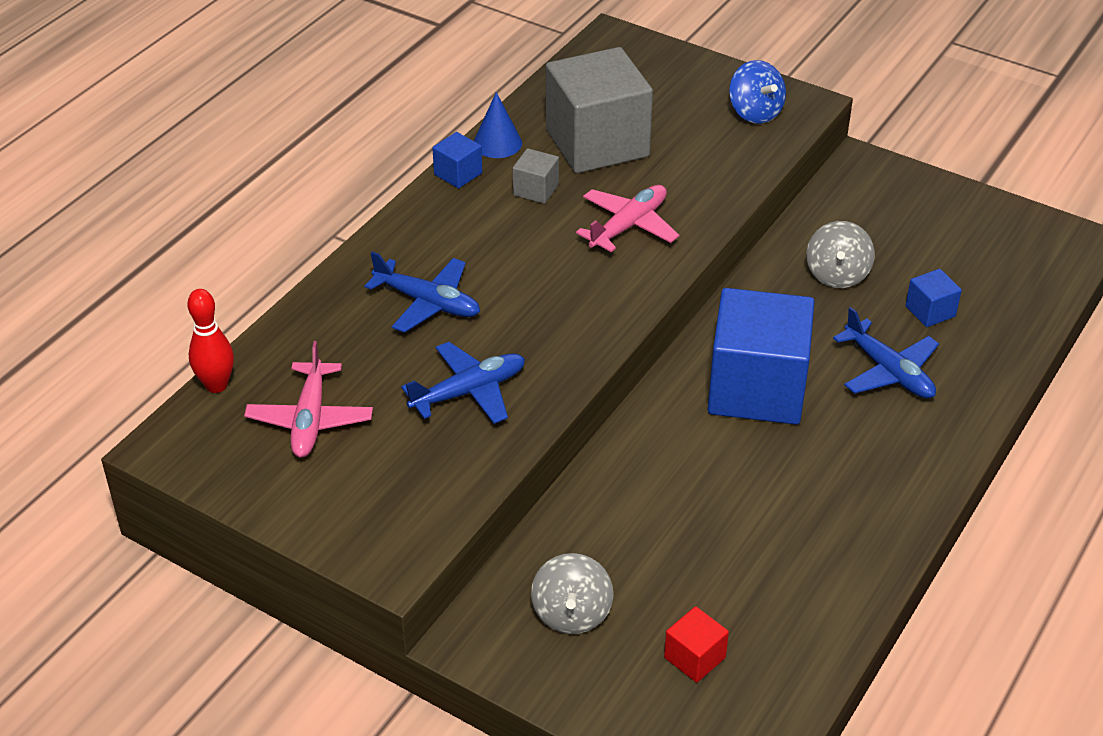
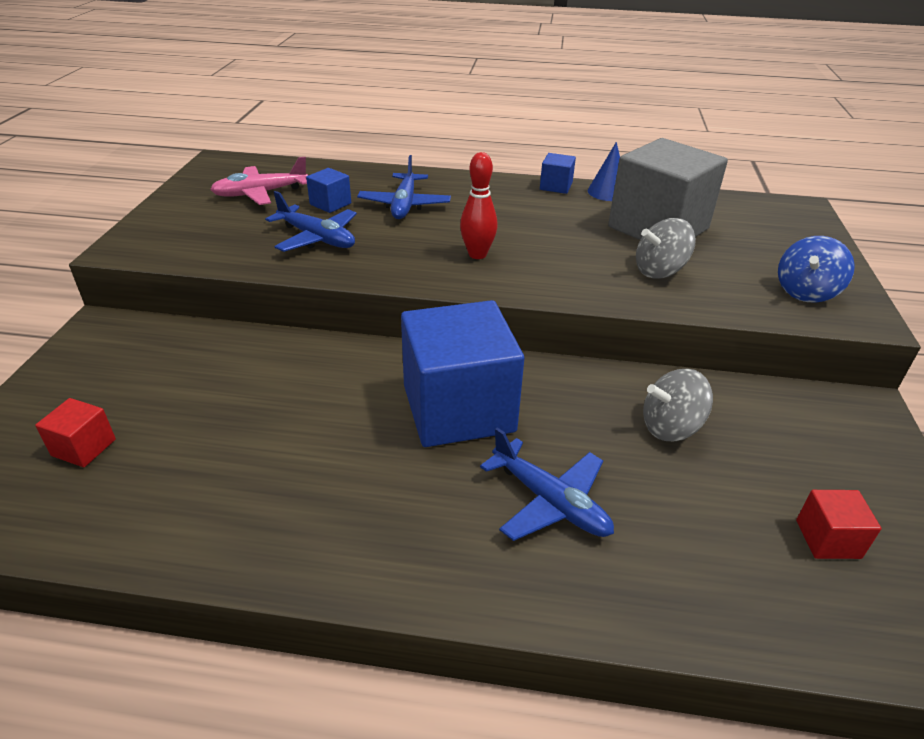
camera: 65 degrees right, 5 degrees down
red bowling pin [187,289,234,393] -> red bowling pin moved to [460,152,498,259]
grey cube [513,148,559,204] -> none
grey spinning top [531,553,613,634] -> grey spinning top moved to [636,218,696,279]
pink plane [576,185,679,252] -> none
blue plane [833,307,939,399] -> blue plane turned 75 degrees counterclockwise [480,427,614,541]
blue cube [905,269,962,327] -> blue cube moved to [306,168,351,213]
none -> red cube [796,490,882,559]

